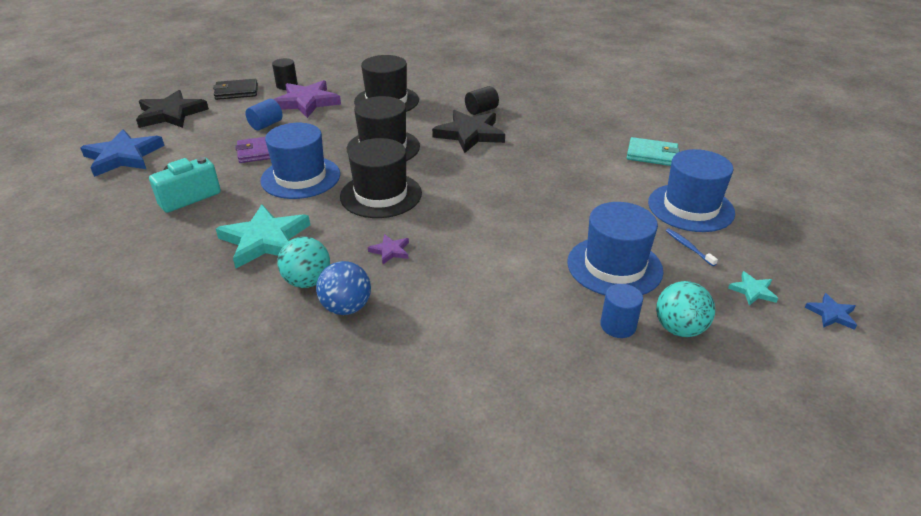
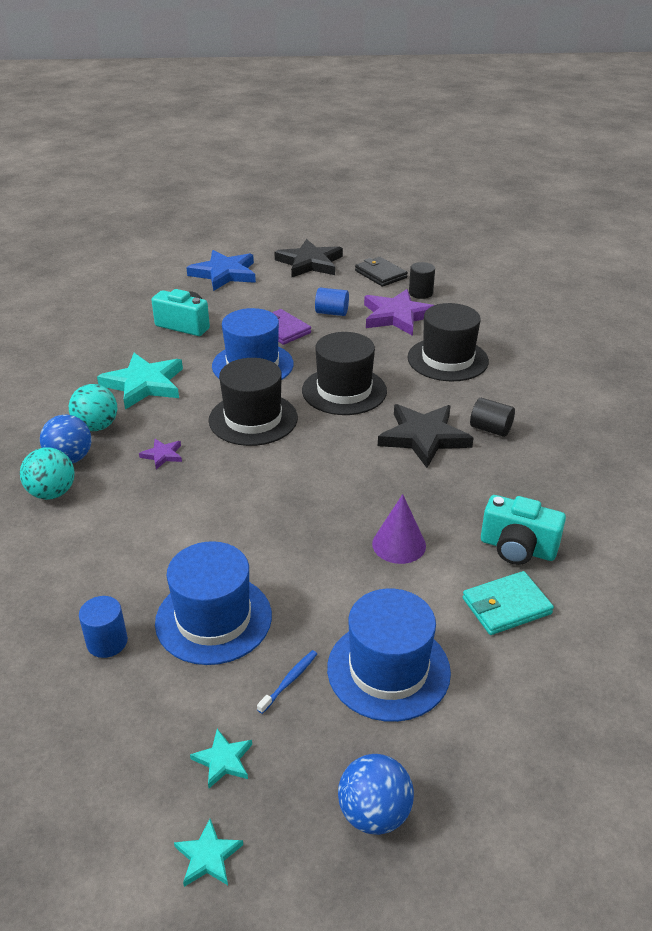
camera: 65 degrees right, 0 degrees up
turquoise wallet [627,137,680,166] -> turquoise wallet turned 75 degrees clockwise [463,571,554,635]
turquoise ball [656,281,715,337] -> turquoise ball moved to [20,447,74,500]
blue star [804,293,857,330] -> turquoise star [174,819,243,887]
none -> blue ball [338,754,414,835]
none -> purple cone [372,494,426,564]
none -> turquoise camera [481,495,566,565]

